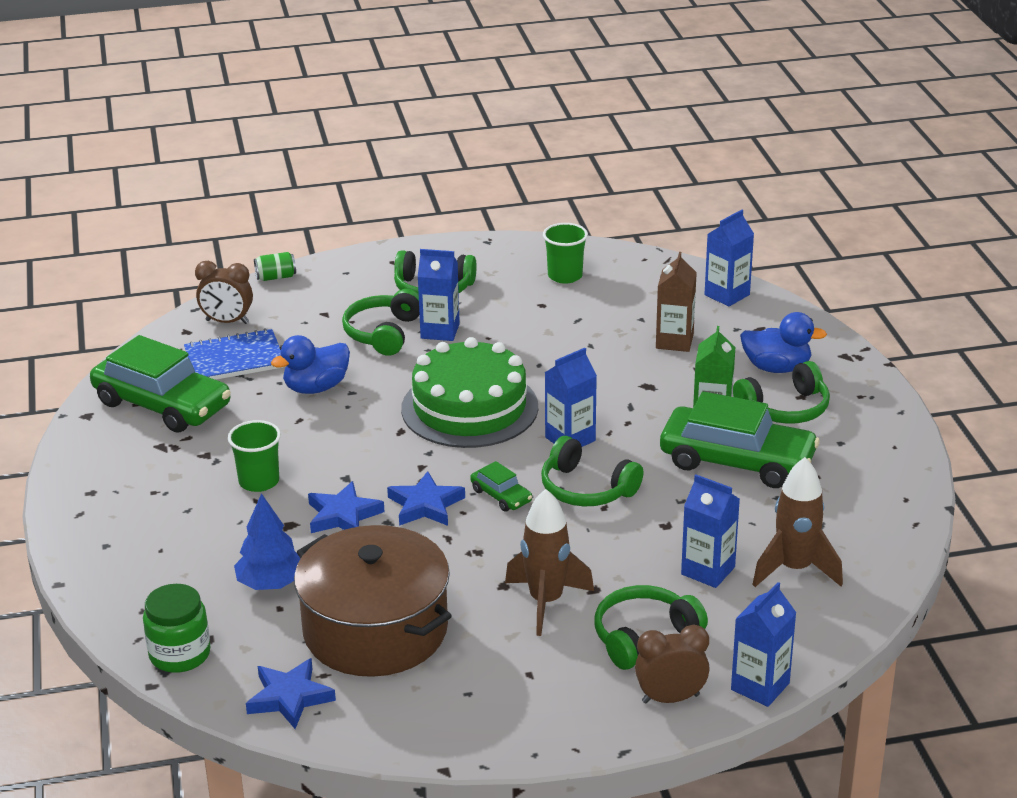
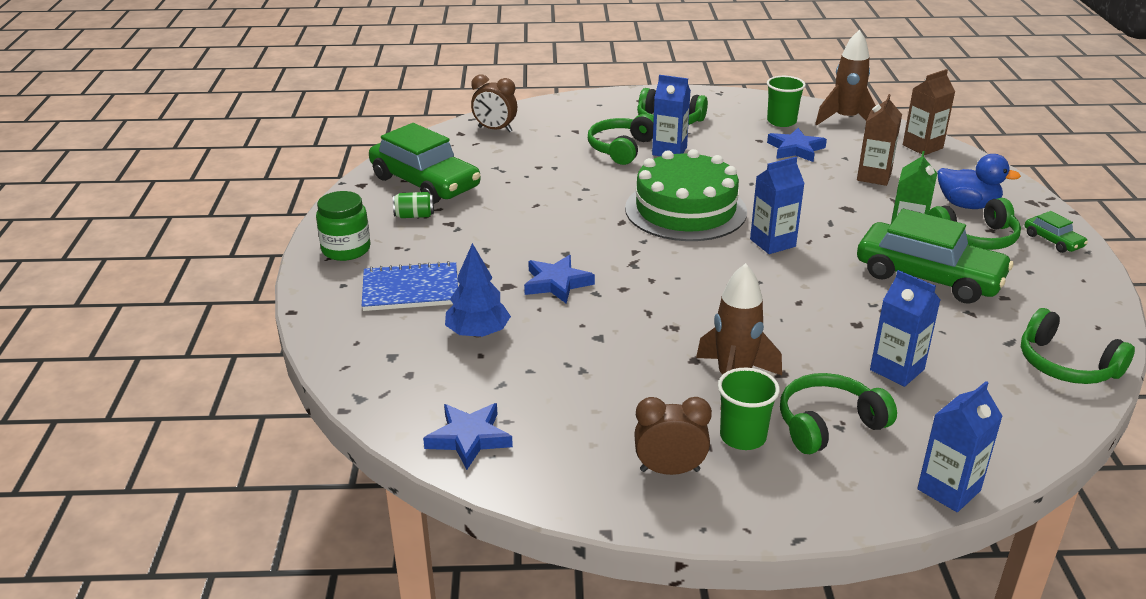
camera: 10 degrees right, 0 degrees up
green jar [143,584,211,673] -> green jar moved to [316,191,370,261]
blue notebook [184,328,286,380] -> blue notebook moved to [362,261,458,311]
green cup [228,420,281,492] -> green cup moved to [718,368,780,450]
green can [254,252,296,281] -> green can moved to [393,192,434,218]
blue duck [271,335,350,394] -> none
brown pot [294,525,452,677] -> none
blue star [387,471,465,526] -> blue star moved to [767,128,827,162]
green car [470,461,532,512] -> green car moved to [1025,211,1088,253]
green headphones [541,436,643,506] -> green headphones moved to [1021,308,1135,384]
brown clock [635,625,710,704] -> brown clock moved to [634,397,712,475]
blue carton [704,210,754,307] -> brown carton [903,69,955,155]
brown rocket [752,457,843,587] -> brown rocket moved to [815,29,876,125]

